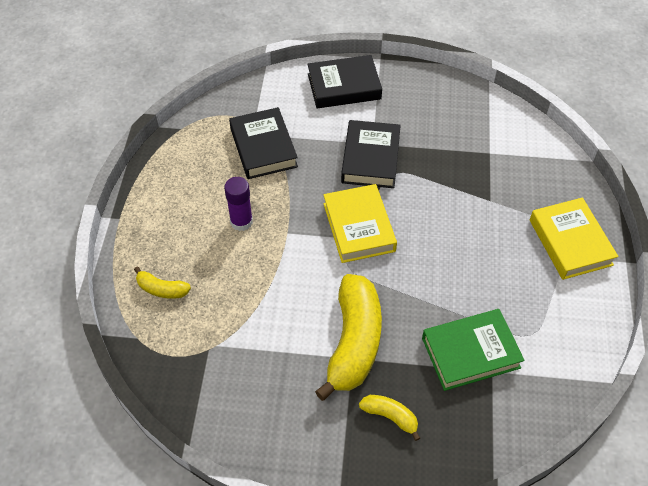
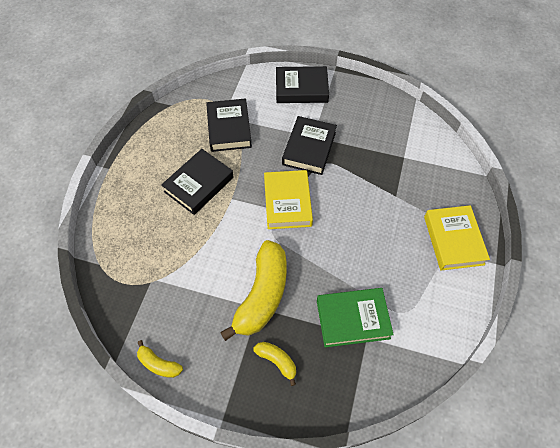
camera: 10 degrees right, 5 degrees up
yellow banana [134,266,191,299] -> yellow banana moved to [137,340,183,378]
purple glue stick [224,177,253,231] -> black book [161,149,233,215]

